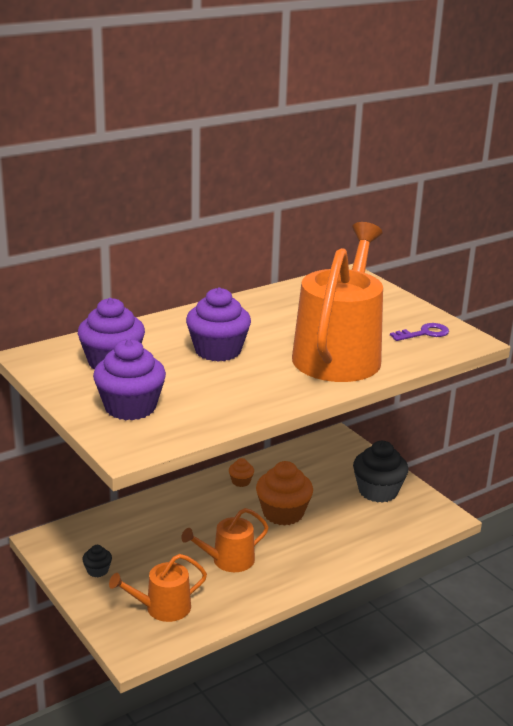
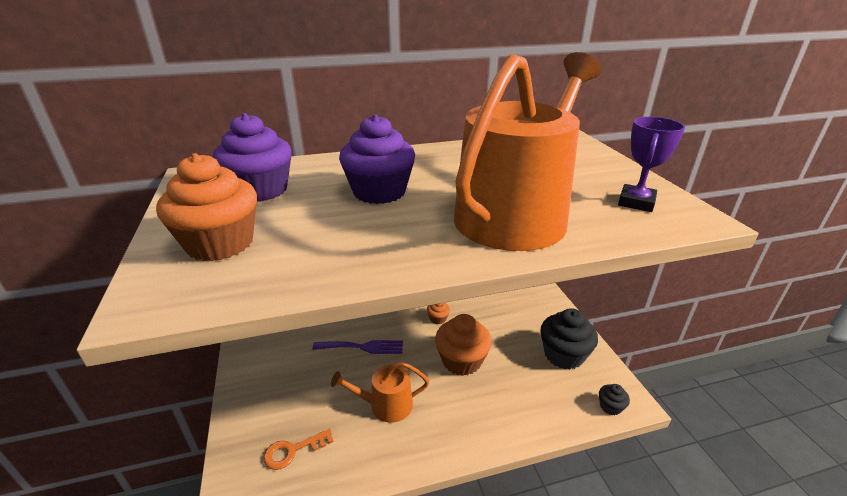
camera: 20 degrees right, 5 degrees up
black cupcake [82,545,112,577] -> black cupcake moved to [599,384,630,415]
purple cupcake [93,339,166,420] -> orange cupcake [156,153,257,261]
orange watering can [109,554,207,622] -> orange key [263,428,334,470]
purple key [390,323,449,341] -> purple trophy [618,117,685,212]
none -> purple fork [313,340,403,354]

